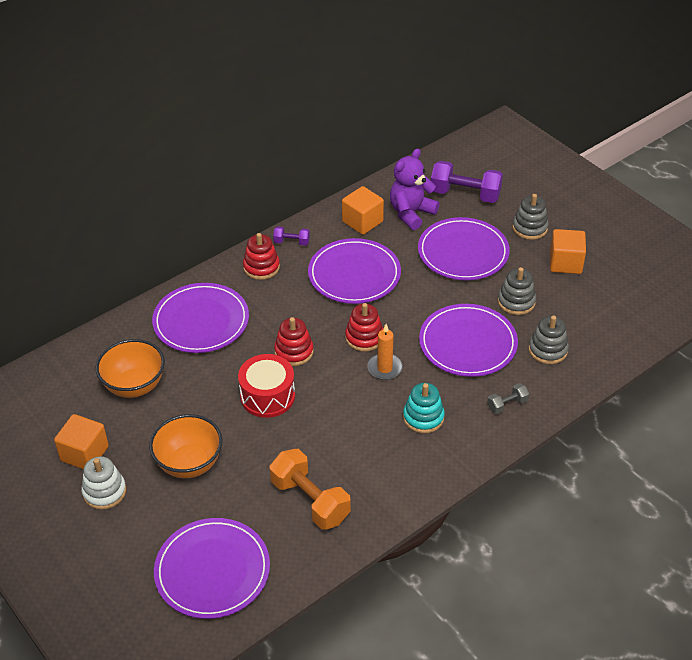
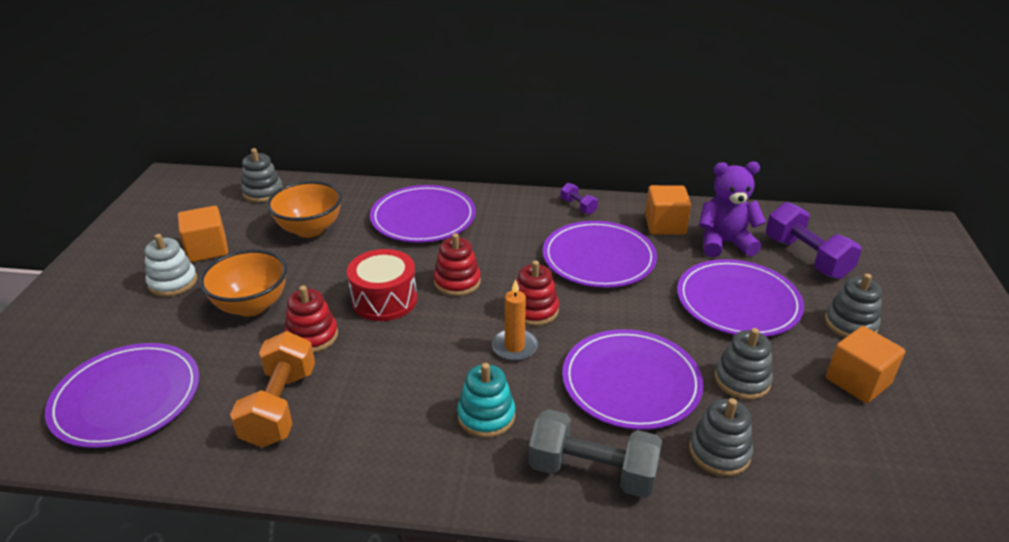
camera: 45 degrees right, 10 degrees down
red stacking toy [243,233,280,280] -> red stacking toy moved to [284,285,338,353]
grey dumbbell [487,383,529,414] -> grey dumbbell [529,409,662,498], size x2.03
none -> grey stacking toy [241,148,283,202]

